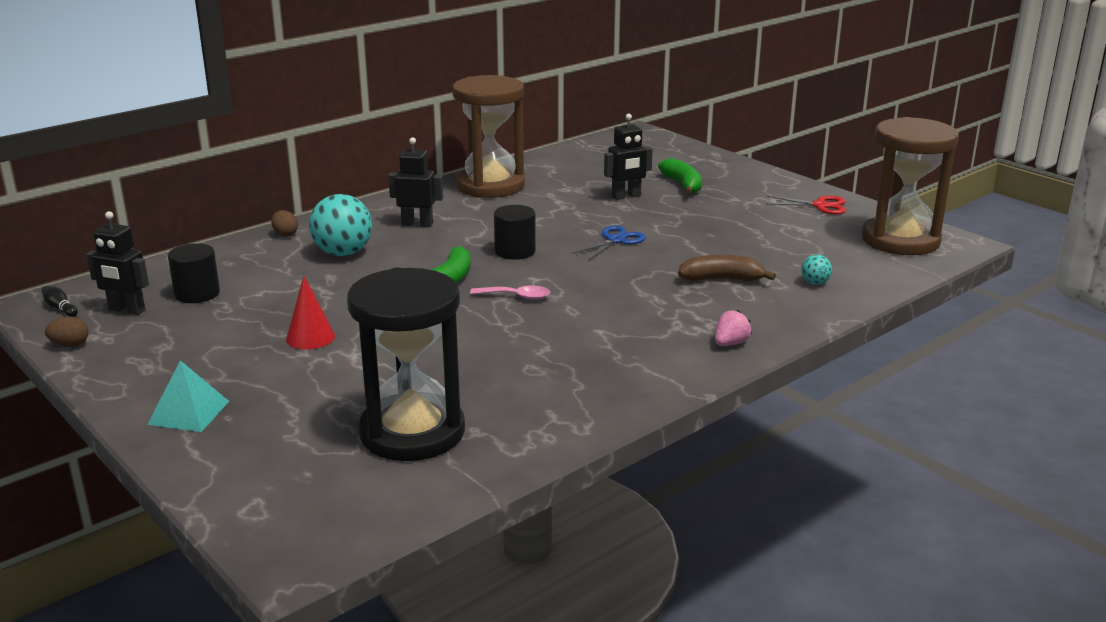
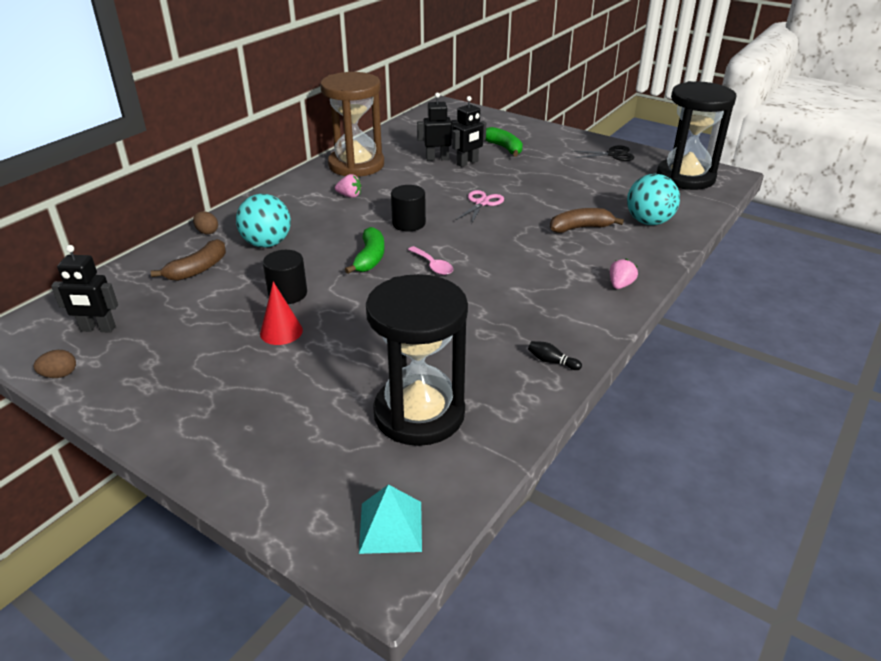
camera: 15 degrees left, 10 degrees up
black bowling pin [41,286,78,317] -> black bowling pin moved to [528,341,582,370]
turquoise pyramid [147,360,229,432] -> turquoise pyramid moved to [359,484,422,554]
black cylinder [168,243,220,303] -> black cylinder moved to [263,250,307,304]
black robot [388,137,443,227] -> black robot moved to [417,93,458,161]
pink spoon [470,286,550,300] -> pink spoon turned 60 degrees clockwise [408,246,453,275]
blue scissors [571,225,646,261] -> pink scissors [456,190,504,224]
red scissors [766,196,846,214] -> black scissors [572,146,635,161]
turquoise ball [801,255,832,285] -> turquoise ball [627,174,680,225], size x2.16
brown hourglass [862,117,959,255] -> black hourglass [657,81,737,190]
none -> brown banana [151,239,226,281]
none -> pink strawberry [335,174,362,198]

